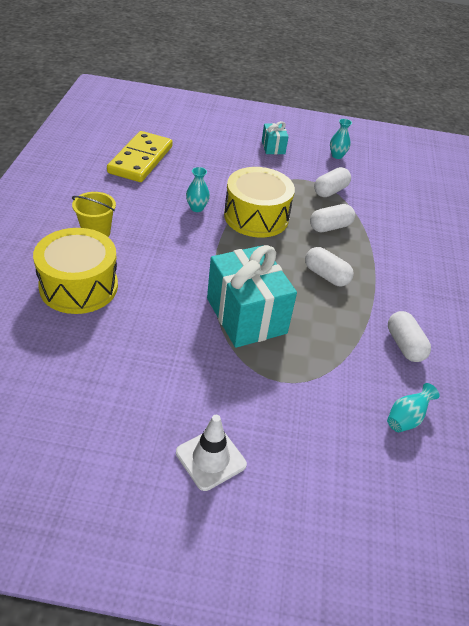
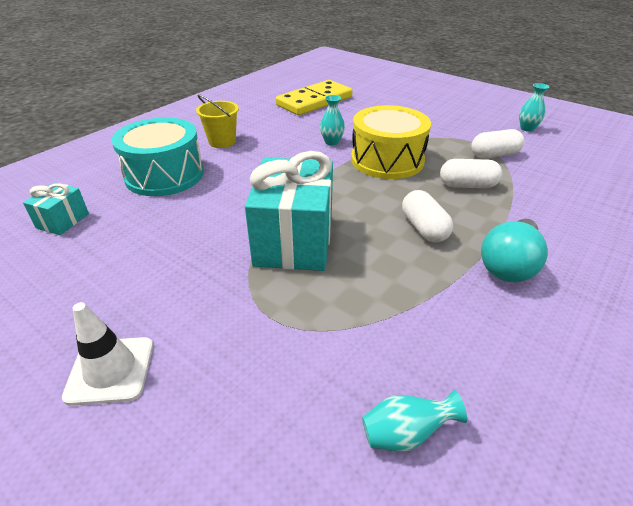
camera: 35 degrees right, 5 degrees down
yellow drum [33,228,118,314] -> turquoise drum [111,117,204,196]
turquoise gift [262,121,288,154] -> turquoise gift moved to [23,182,89,235]
white capsule [388,311,431,362] -> none
none -> turquoise light bulb [481,219,548,282]

